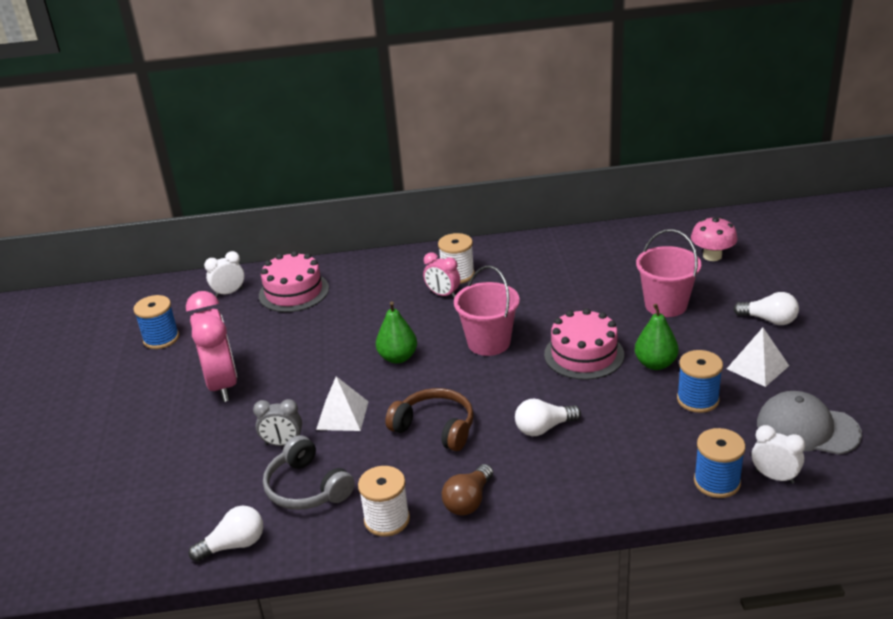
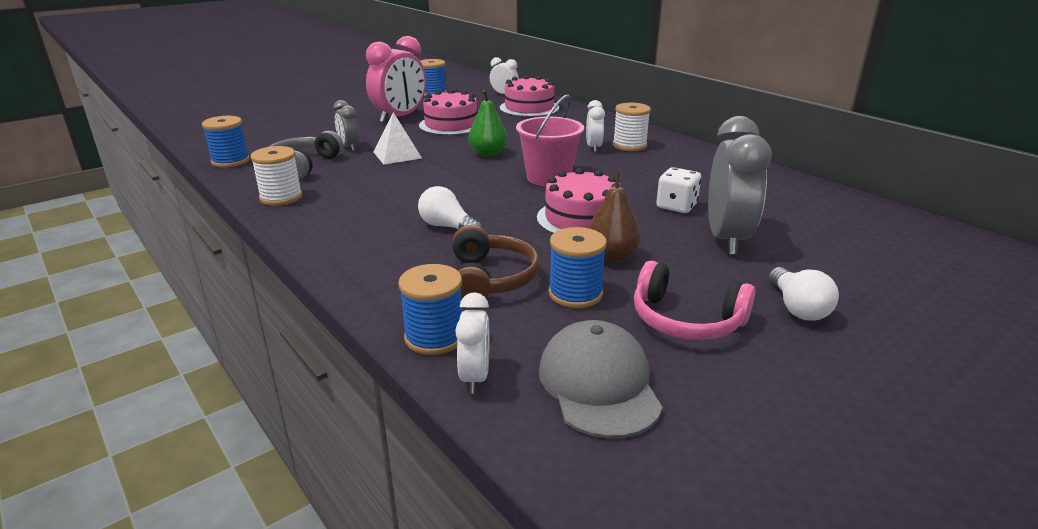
camera: 55 degrees right, 5 degrees down
white light bulb [189,506,263,562] -> blue spool [202,116,250,168]
brown headphones [385,388,474,451] -> brown headphones moved to [452,225,539,299]
pink clock [423,252,460,298] -> white clock [586,100,605,152]
brown light bulb [442,464,493,516] -> none
green pear [635,304,679,370] -> brown pear [588,171,641,262]
pink bucket [636,229,701,317] -> grey clock [708,116,772,255]
pink mushroom [691,217,737,261] -> none
white pyramid [727,328,789,387] -> pink headphones [634,260,755,340]
none -> pink cake [419,89,478,135]
none -> white dice [656,167,701,213]

